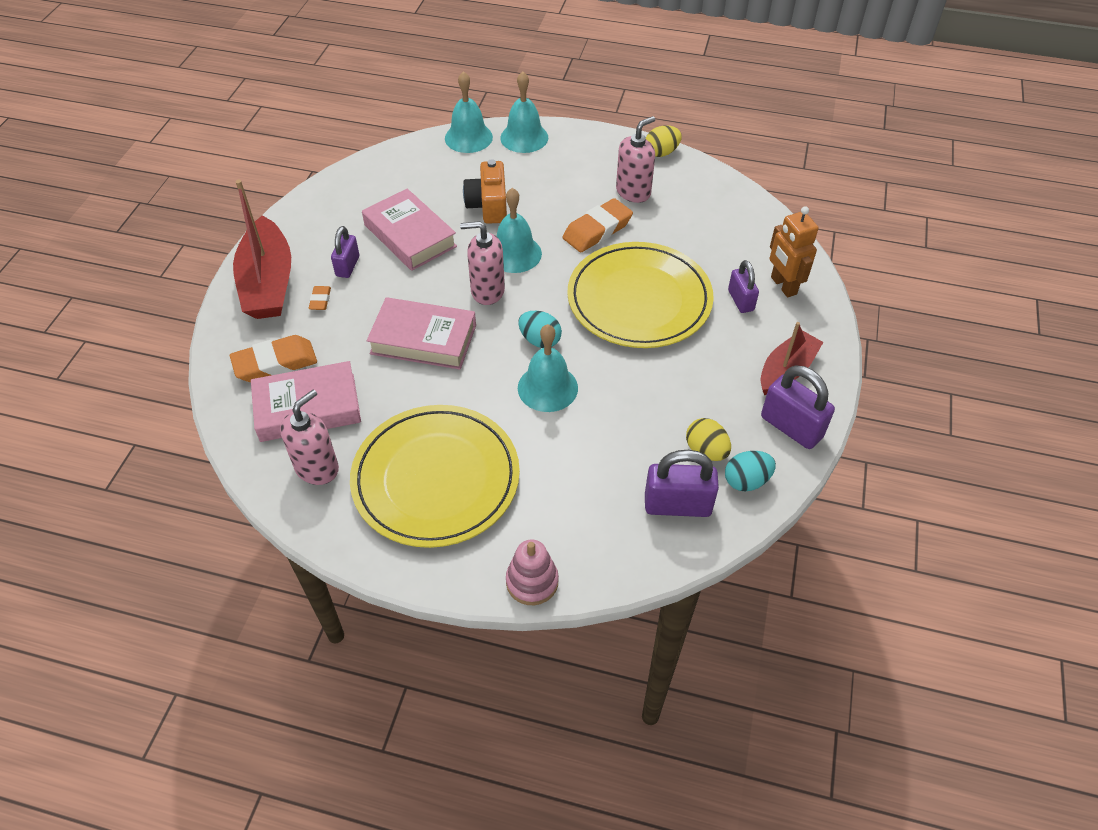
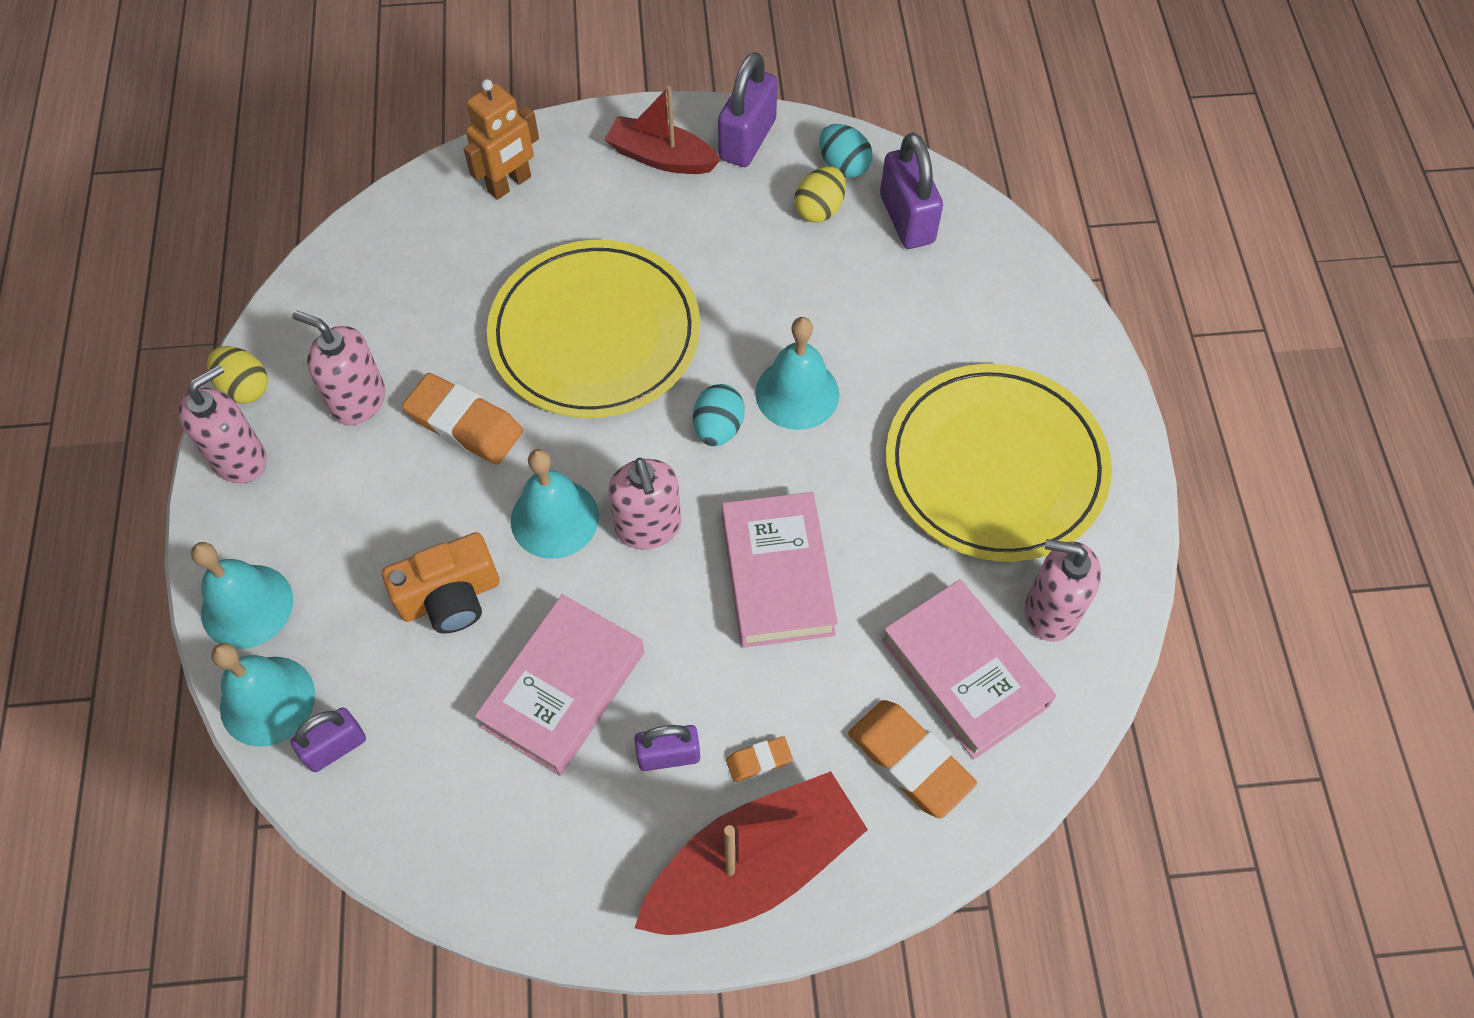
camera: 110 degrees left, 10 degrees up
pink stacking toy [506,539,559,605] -> none
purple padlock [728,260,759,313] -> purple padlock moved to [291,707,366,772]
none -> pink soap dispenser [178,364,267,483]

